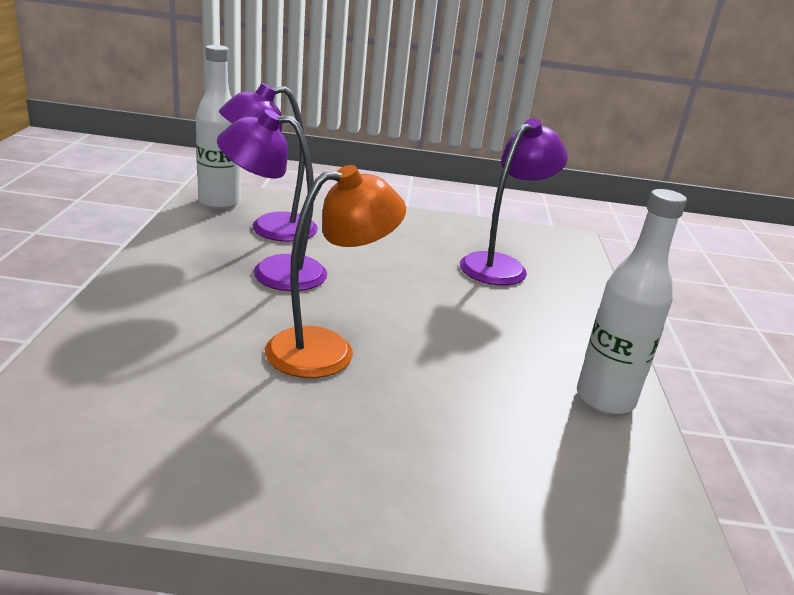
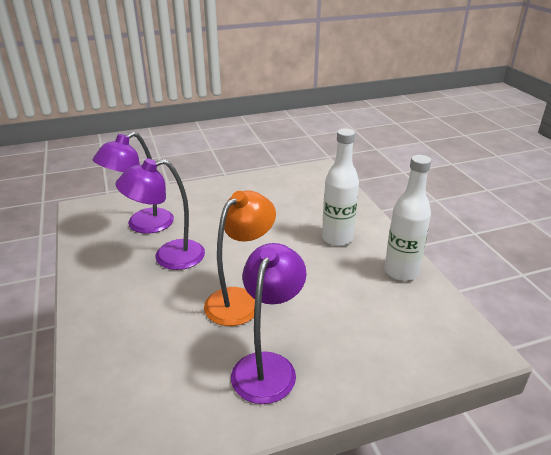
camera: 20 degrees left, 5 degrees up
white bottle [196,45,241,209] -> white bottle moved to [322,128,359,246]
purple lamp [460,118,568,285] -> purple lamp moved to [231,243,307,404]

